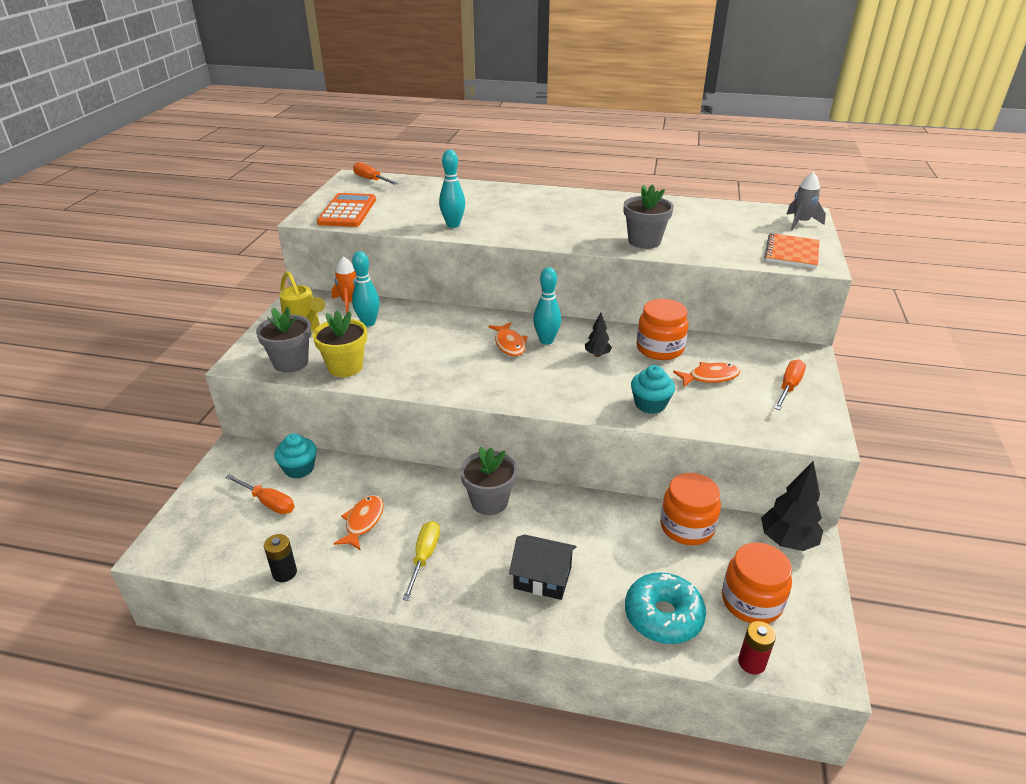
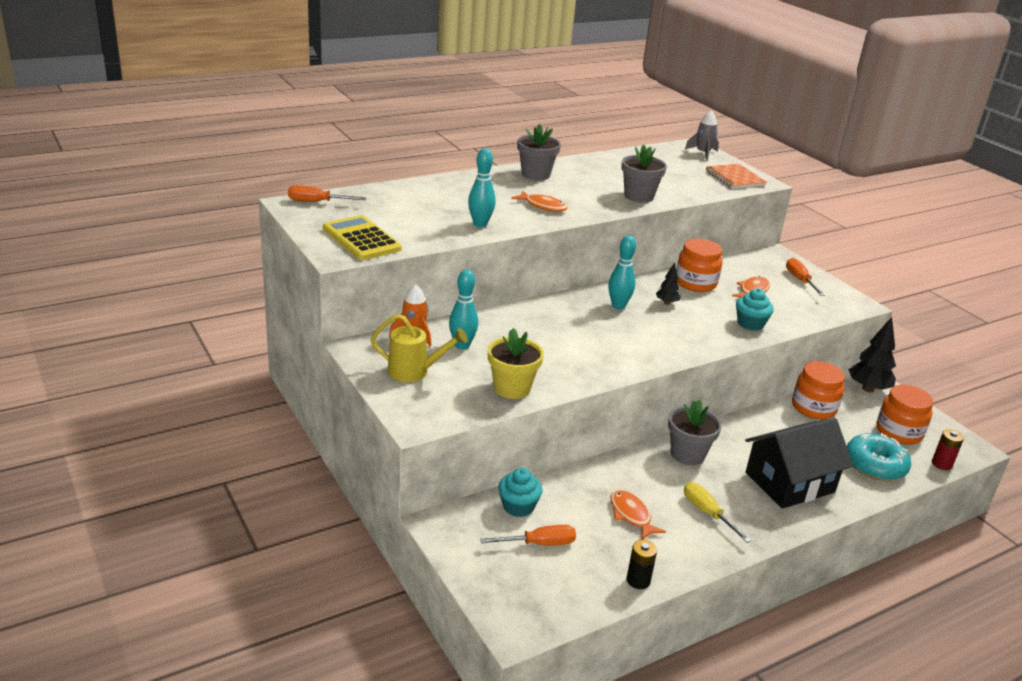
camera: 45 degrees left, 5 degrees down
grey flower pot [256,307,311,373] -> grey flower pot moved to [517,124,561,181]
orange calculator [317,193,376,227] -> yellow calculator [323,215,402,260]
orange fish [488,322,528,356] -> orange fish moved to [511,191,568,212]
black house [509,534,577,600] -> black house [745,418,853,509], size x1.60

